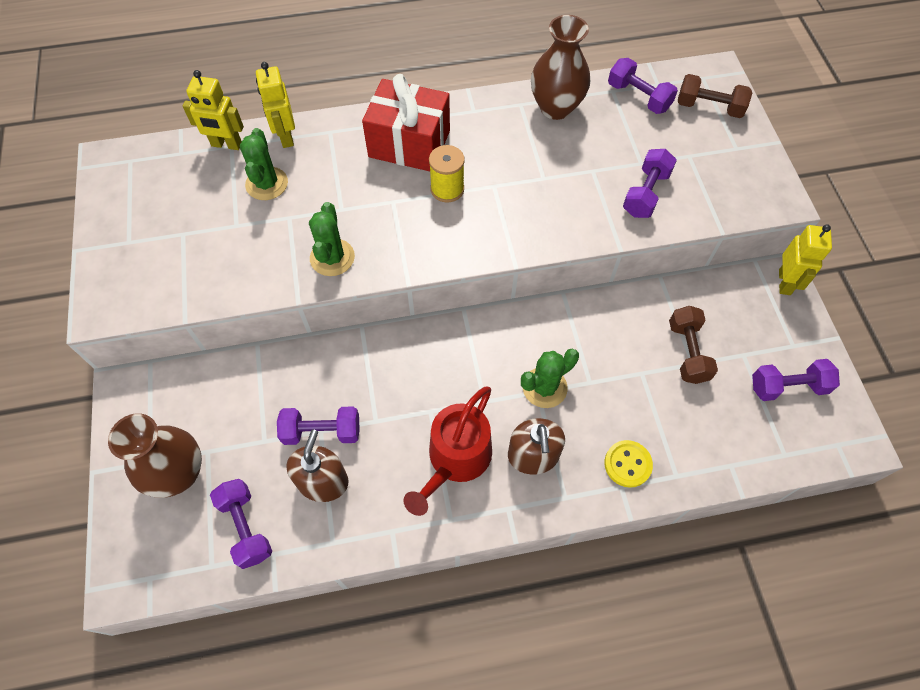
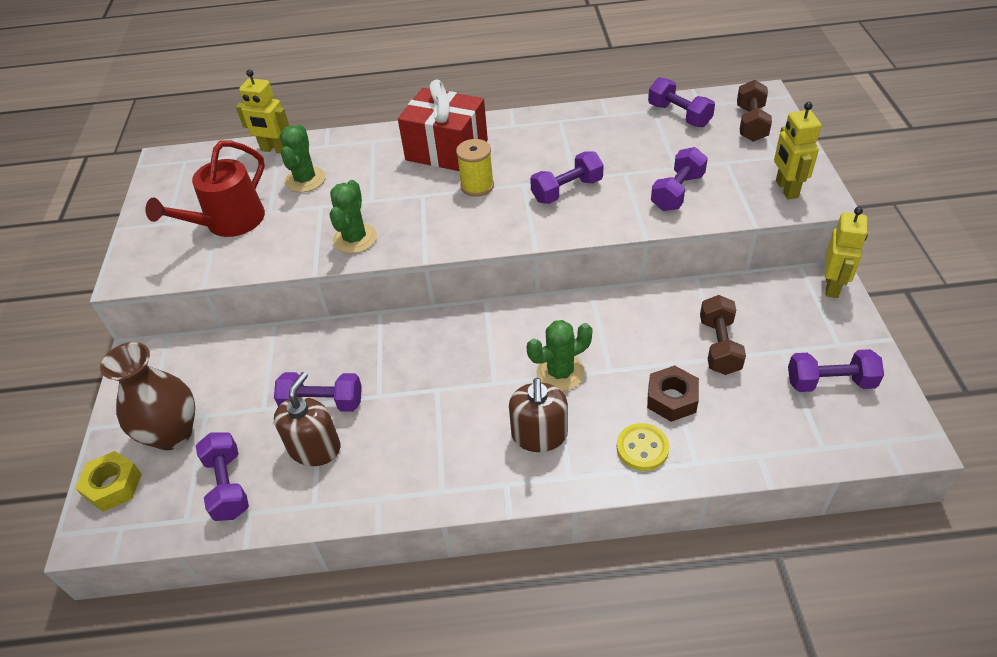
camera: 10 degrees right, 15 degrees down
yellow robot [256,62,295,148] -> yellow robot moved to [774,102,821,199]
red watering can [403,387,492,516] -> red watering can moved to [145,140,265,237]
brown vase [531,15,590,120] -> none
brown dumbbell [678,74,752,118] -> brown dumbbell turned 75 degrees clockwise [737,80,772,142]
none -> yellow nut [75,451,142,512]
none -> purple dumbbell [530,151,604,204]
none -> brown nut [647,365,699,422]

